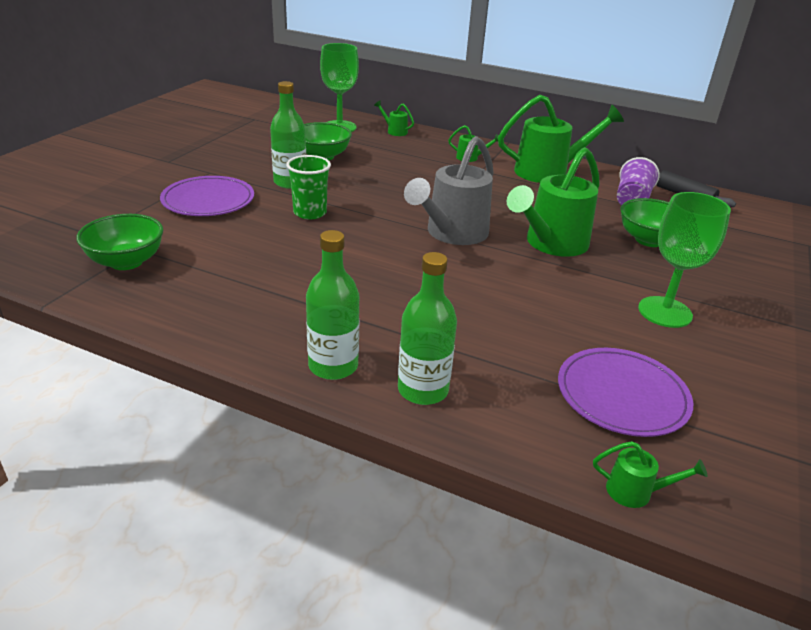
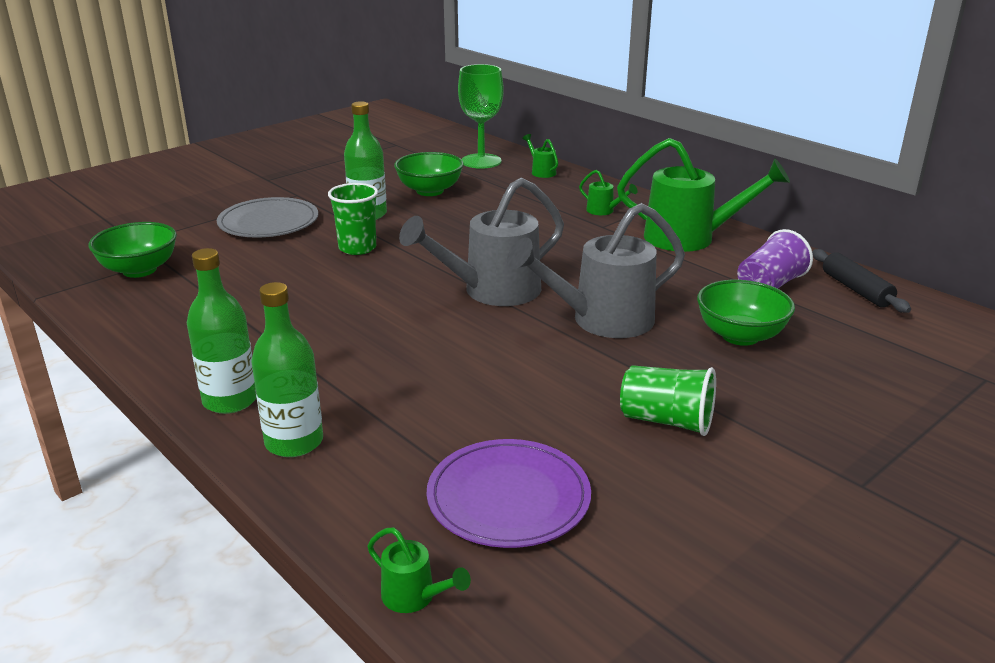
camera: 25 degrees right, 5 degrees down
purple plate [160,176,254,216] -> grey plate [217,197,318,238]
green watering can [507,147,600,257] -> grey watering can [507,203,685,338]
green goblet [638,192,731,328] -> green cup [620,365,716,436]

